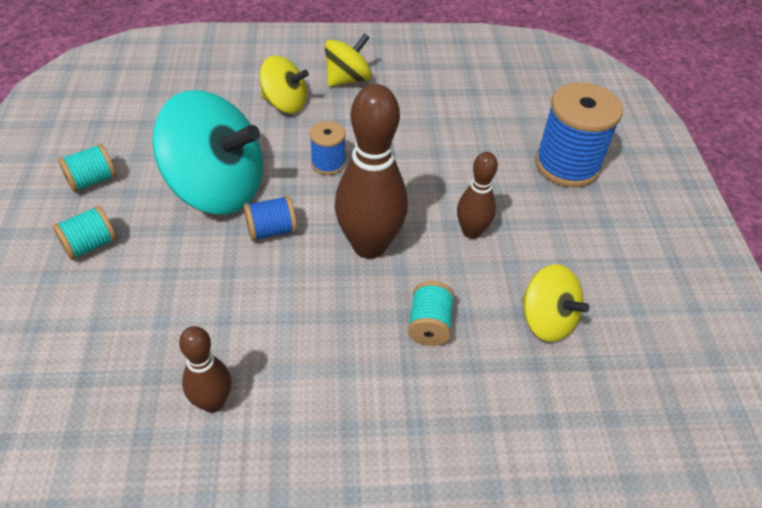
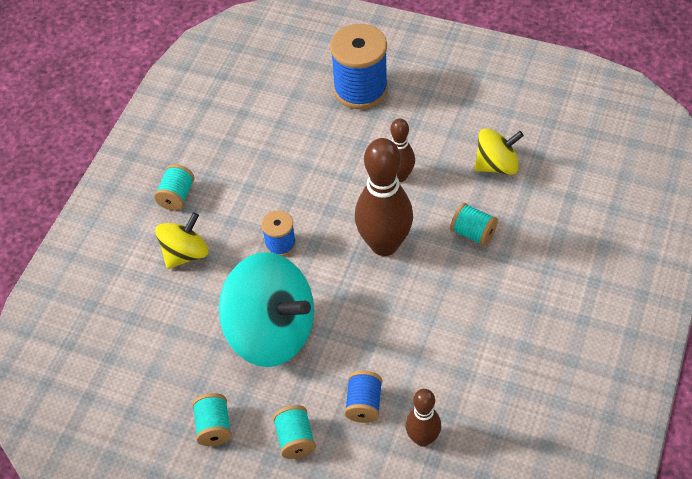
camera: 60 degrees left, 5 degrees up
turquoise spinning top [152,90,263,214] -> turquoise spinning top turned 75 degrees clockwise [219,252,314,367]
brown bowling pin [179,326,232,413] -> brown bowling pin moved to [406,389,441,447]
blue spool [244,195,297,241] -> blue spool moved to [344,371,382,423]
yellow spinning top [325,33,372,87] -> turquoise spool [154,164,195,211]

